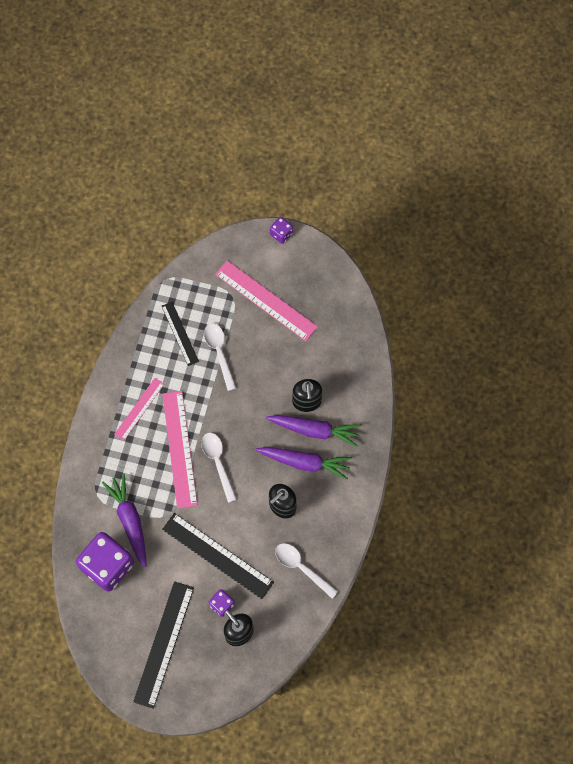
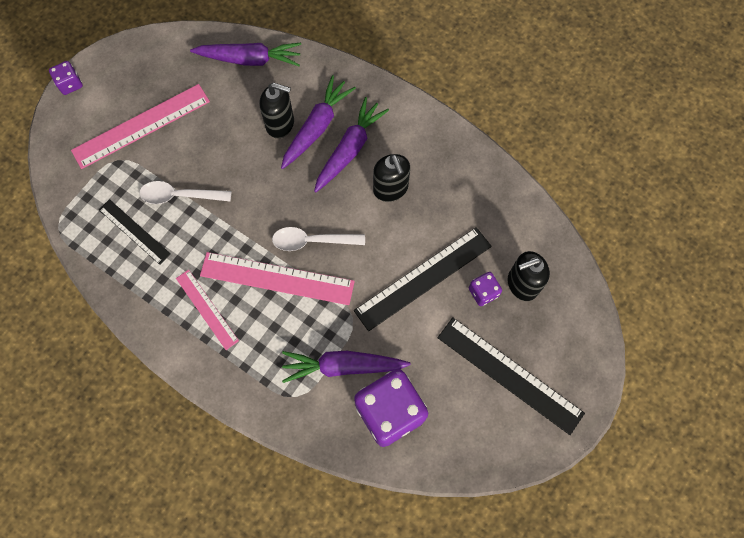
camera: 70 degrees left, 0 degrees up
black ruler [161,302,199,366] -> black ruler turned 45 degrees clockwise [99,199,171,265]
white spoon [275,543,338,599] -> none
none -> purple carrot [190,43,301,66]

